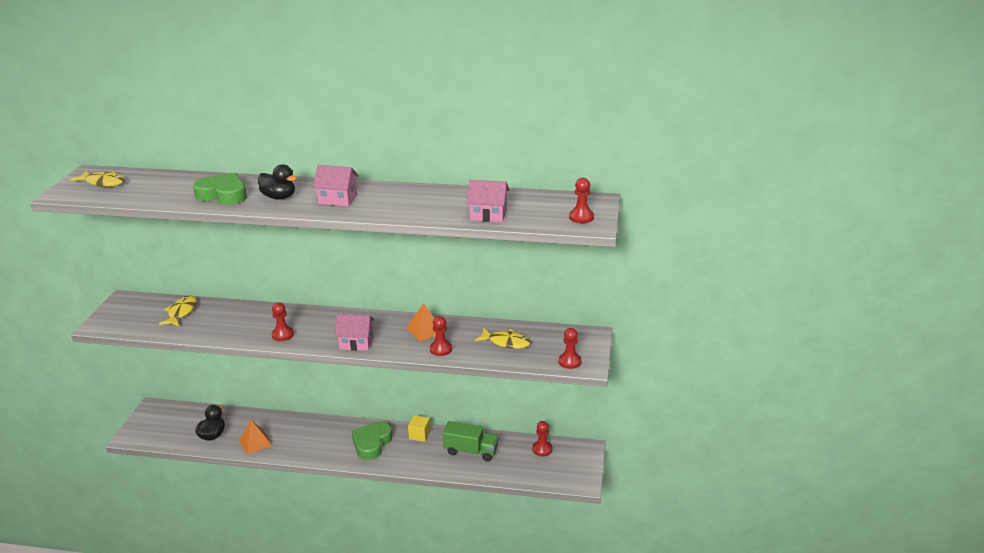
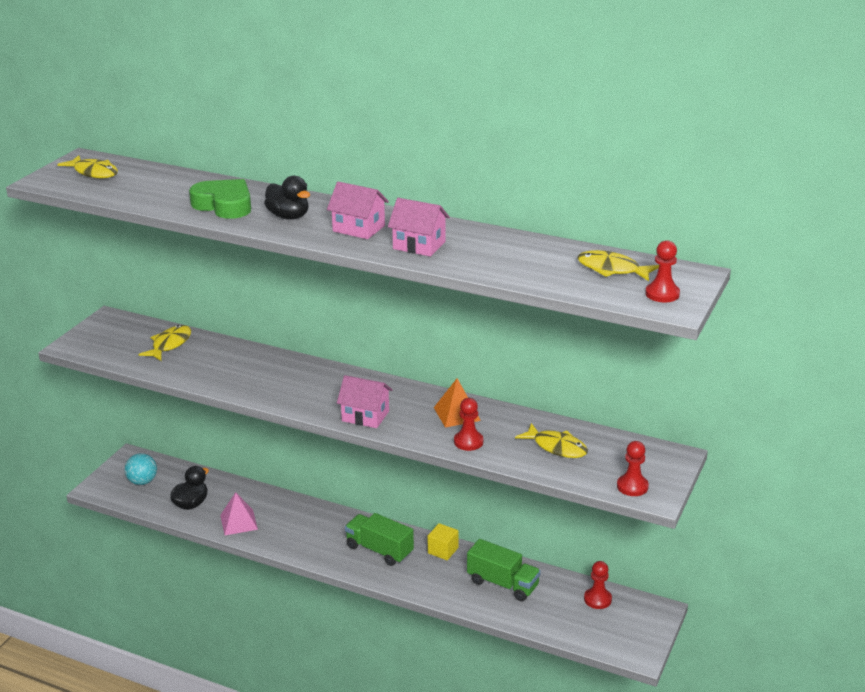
camera: 15 degrees right, 0 degrees up
orange pyramid [239,420,272,455] -> pink pyramid [220,492,258,535]
red pawn [272,302,294,341] -> none
green heart [352,422,393,460] -> green truck [345,513,414,566]
pink house [467,180,509,222] -> pink house moved to [388,198,450,257]
none -> turquoise ball [125,453,157,485]
none -> yellow fish [577,250,659,281]

